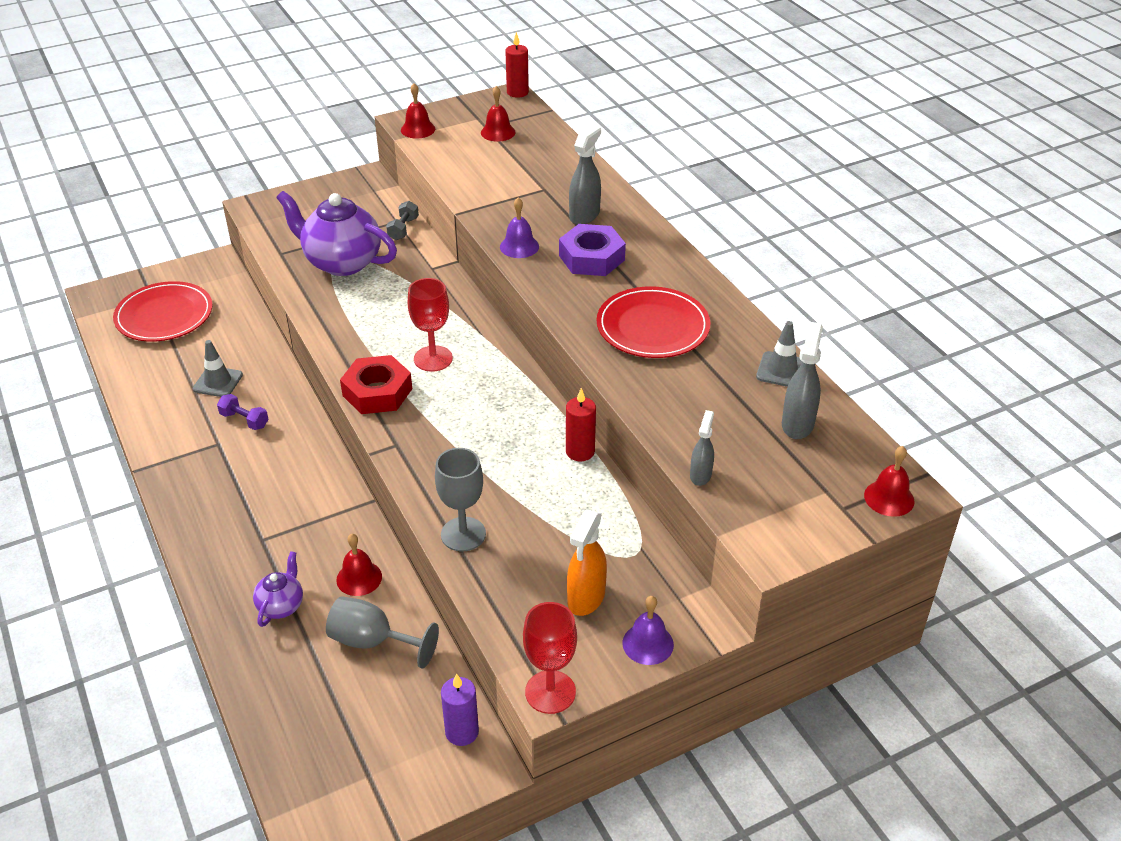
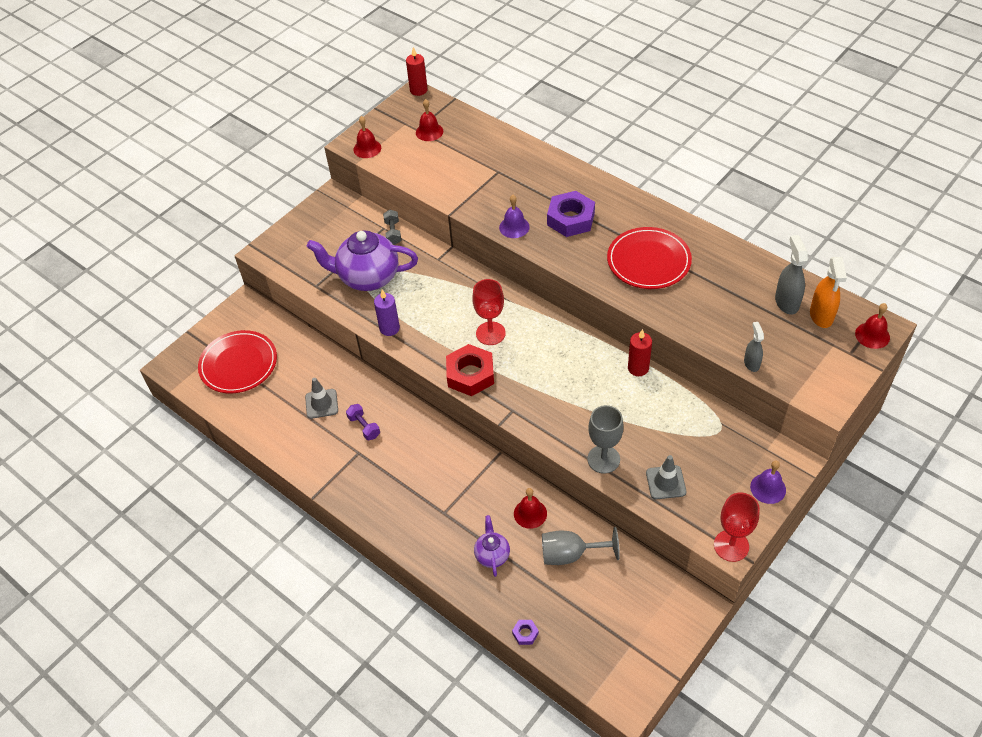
camera: 20 degrees left, 10 degrees up
purple dumbbell [217,394,268,430] -> purple dumbbell turned 45 degrees clockwise [346,404,380,440]
purple candle [441,673,479,746] -> purple candle moved to [374,290,400,336]
orange spray bottle [567,510,607,616] -> orange spray bottle moved to [810,257,847,328]
grey spray bottle [569,125,601,225] -> none
grey traffic cone [756,321,802,387] -> grey traffic cone moved to [646,455,686,499]
none -> purple nut [512,620,539,645]

